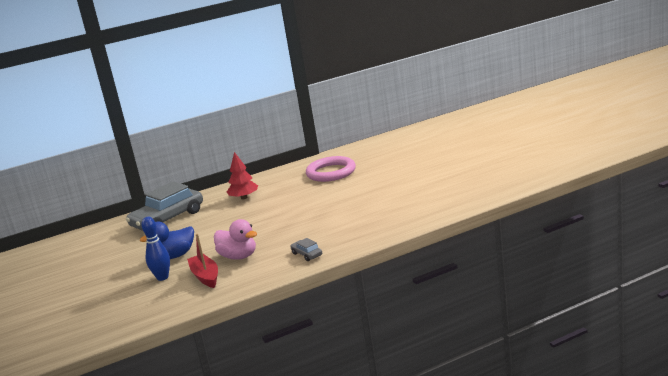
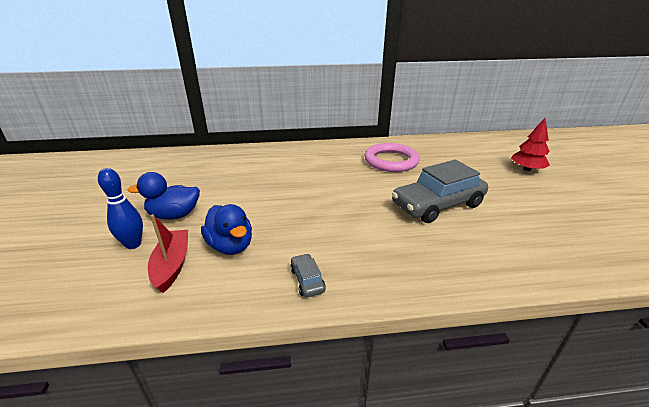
camera: 15 degrees right, 10 degrees up
grey car [126,181,203,231] -> grey car moved to [392,160,488,223]
pink duck [214,219,257,260] -> blue duck [201,204,252,255]
red tree [227,152,258,199] -> red tree moved to [511,118,550,171]

